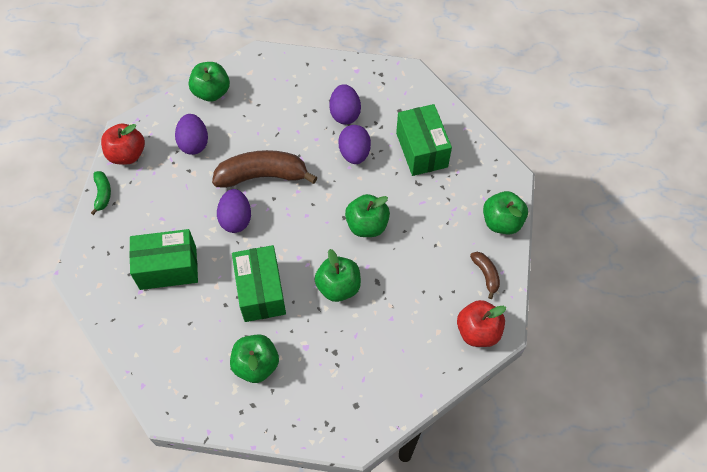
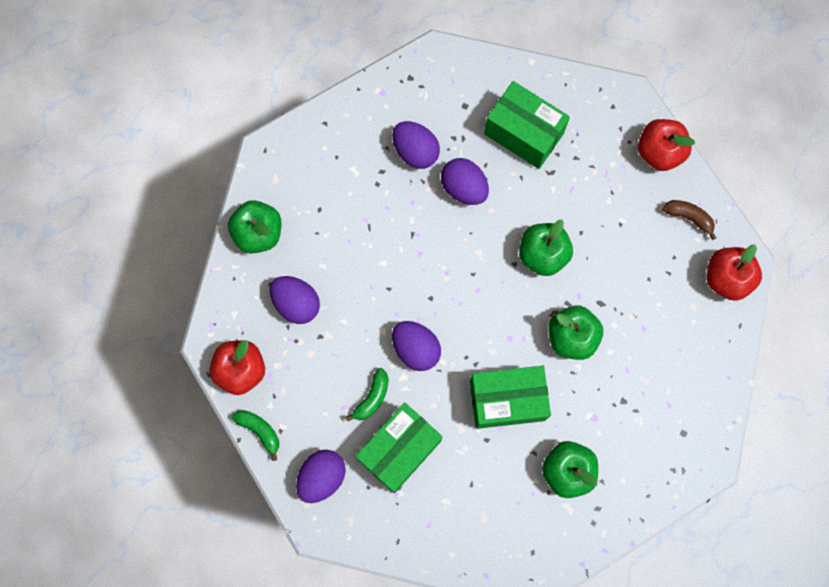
camera: 40 degrees left, 15 degrees up
brown banana [212,150,317,188] -> none
green box [232,245,286,322] -> green box turned 45 degrees counterclockwise [470,366,551,429]
green apple [483,191,528,234] -> red apple [638,119,695,171]
none -> purple egg [296,450,346,503]
none -> green banana [346,368,389,421]

